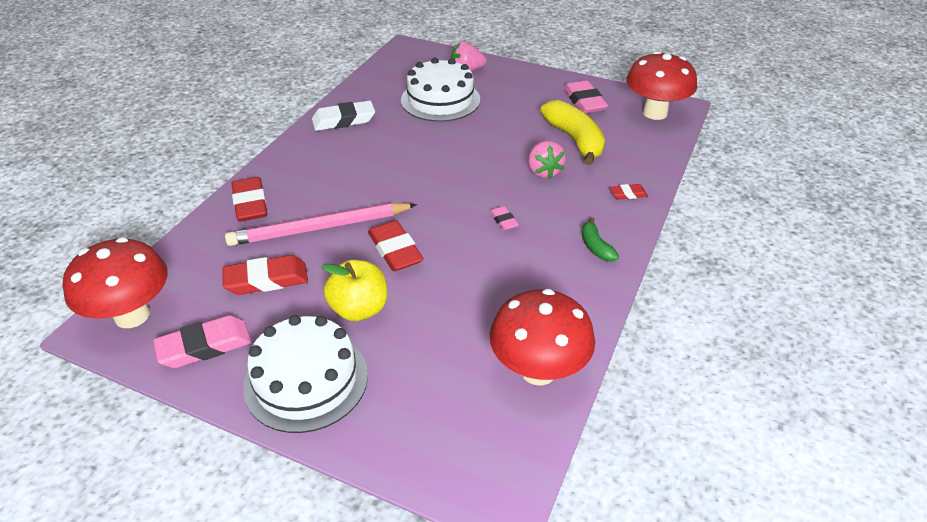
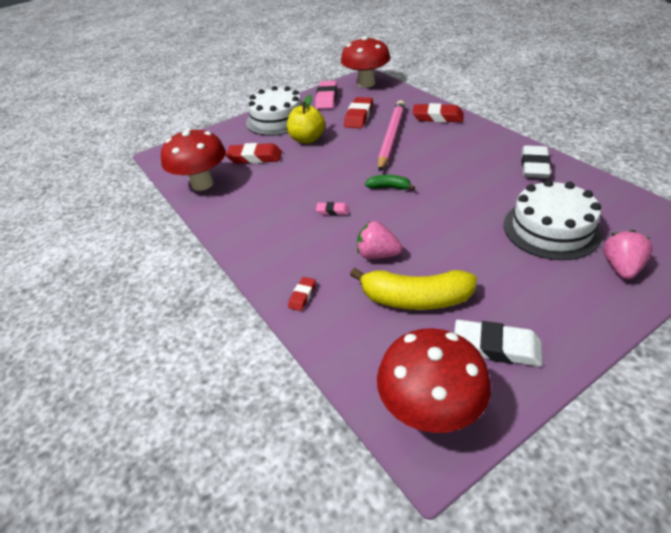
camera: 125 degrees right, 0 degrees up
red eraser [368,220,424,271] -> red eraser moved to [226,143,282,163]
pink eraser [564,80,608,113] -> white eraser [454,320,543,367]
green banana [582,217,619,262] -> green banana moved to [365,175,415,190]

